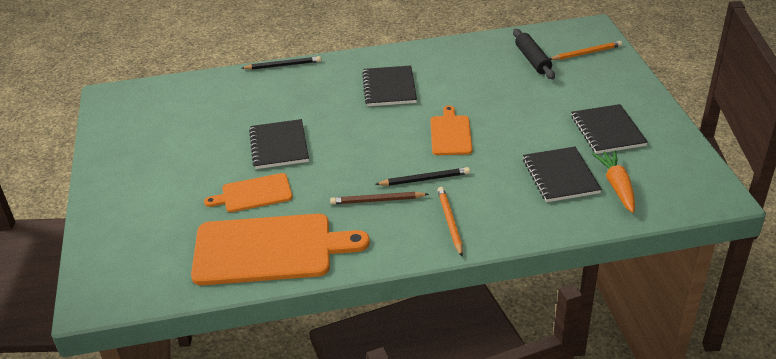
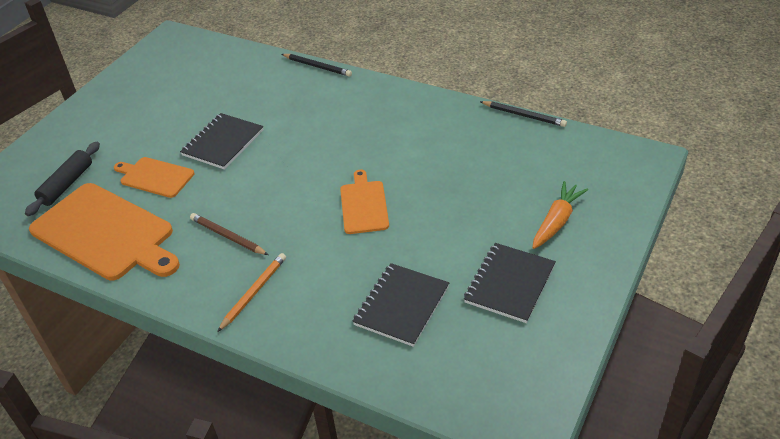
camera: 40 degrees right, 5 degrees up
black notebook [362,65,417,106] -> none
black pencil [375,167,470,186] -> black pencil moved to [480,101,567,127]
orange cutting board [431,105,472,155] -> orange cutting board turned 45 degrees counterclockwise [340,170,389,234]
black rolling pin [513,29,555,79] -> black rolling pin moved to [25,142,100,216]
orange pencil [550,41,622,60] -> none
orange carrot [592,150,635,213] -> orange carrot moved to [532,181,588,249]

